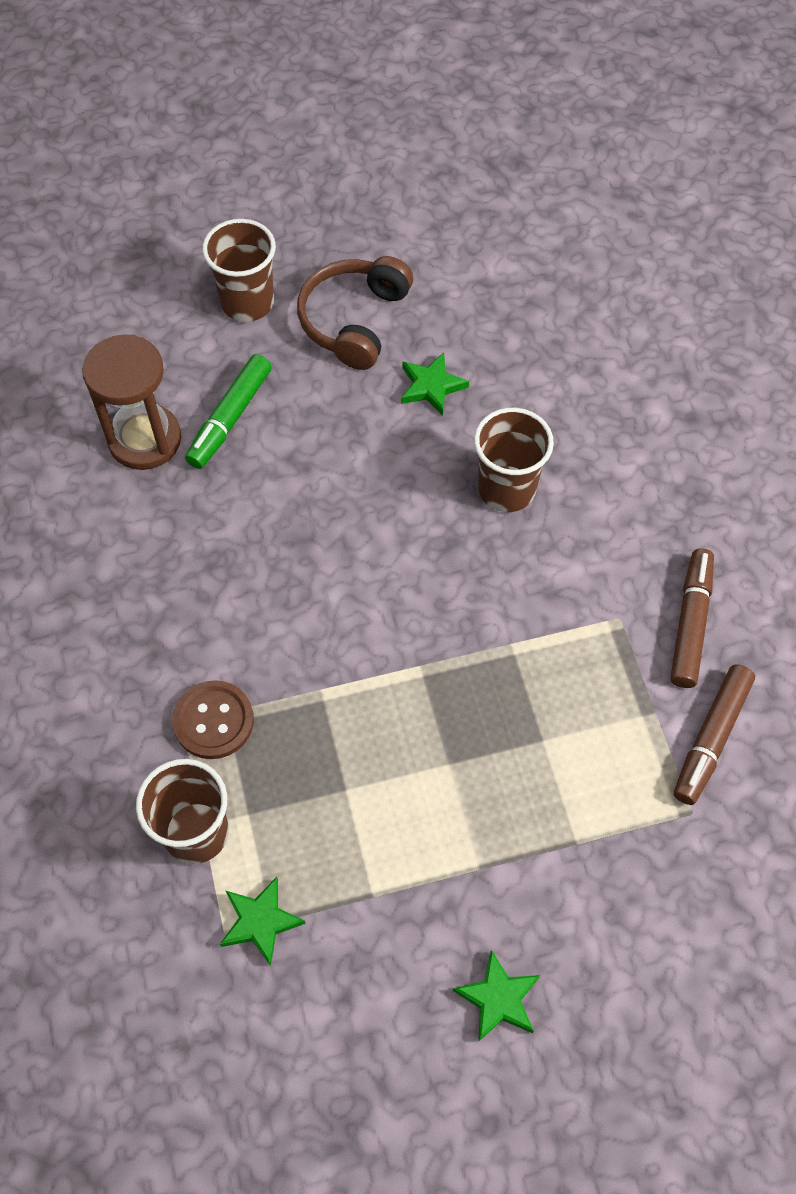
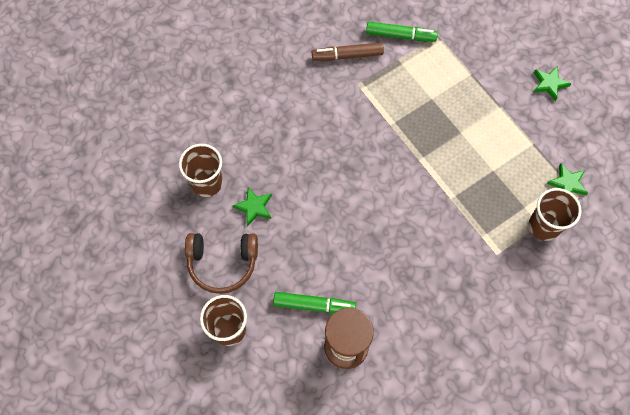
camera: 110 degrees left, 5 degrees up
brown button [172,680,254,759] -> none
brown cup [474,408,554,512] -> brown cup moved to [179,144,223,197]
brown marker [674,664,755,805] -> green marker [366,22,438,42]

